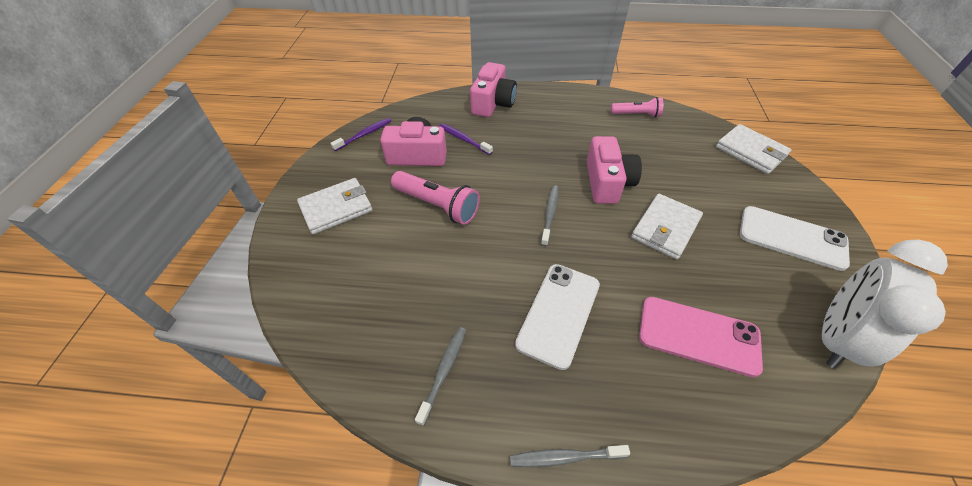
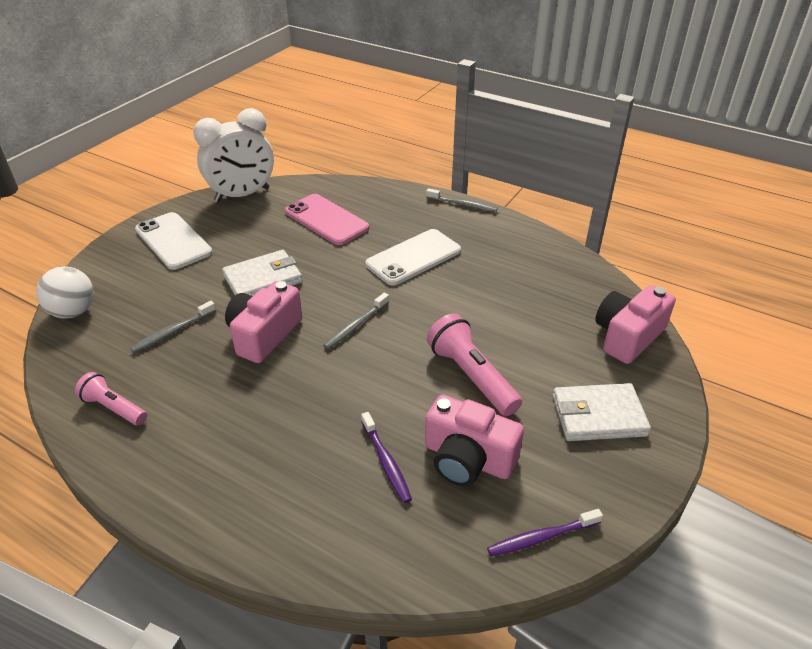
camera: 155 degrees left, 10 degrees down
grey toothbrush [415,327,466,426] -> grey toothbrush moved to [130,301,216,353]
pink camera [470,62,517,117] -> pink camera moved to [595,285,676,364]
white wallet [716,124,792,174] -> white ball [36,266,94,319]

